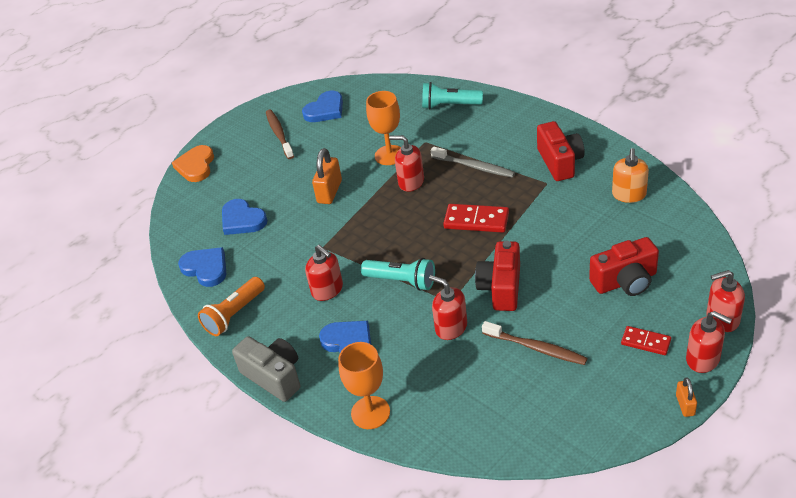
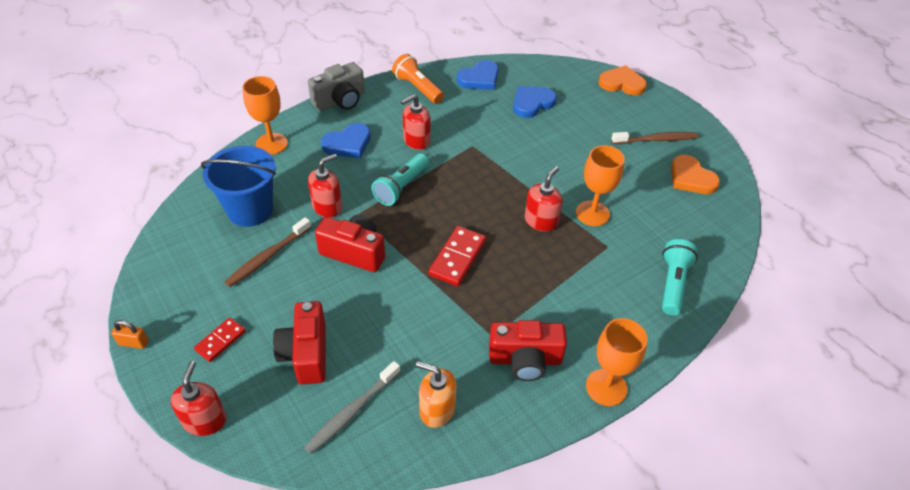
camera: 95 degrees right, 5 degrees up
blue heart [302,91,343,122] -> orange heart [671,155,720,194]
orange padlock [312,148,342,204] -> none
grey toothbrush [431,146,515,178] -> grey toothbrush moved to [304,361,400,454]
red soap dispenser [686,311,732,373] -> none
none -> blue bucket [201,146,276,227]
none -> orange goblet [586,318,648,406]

